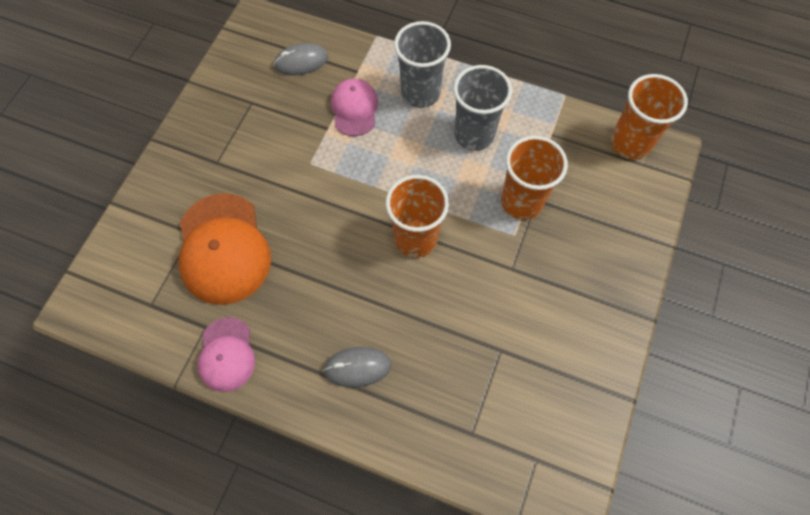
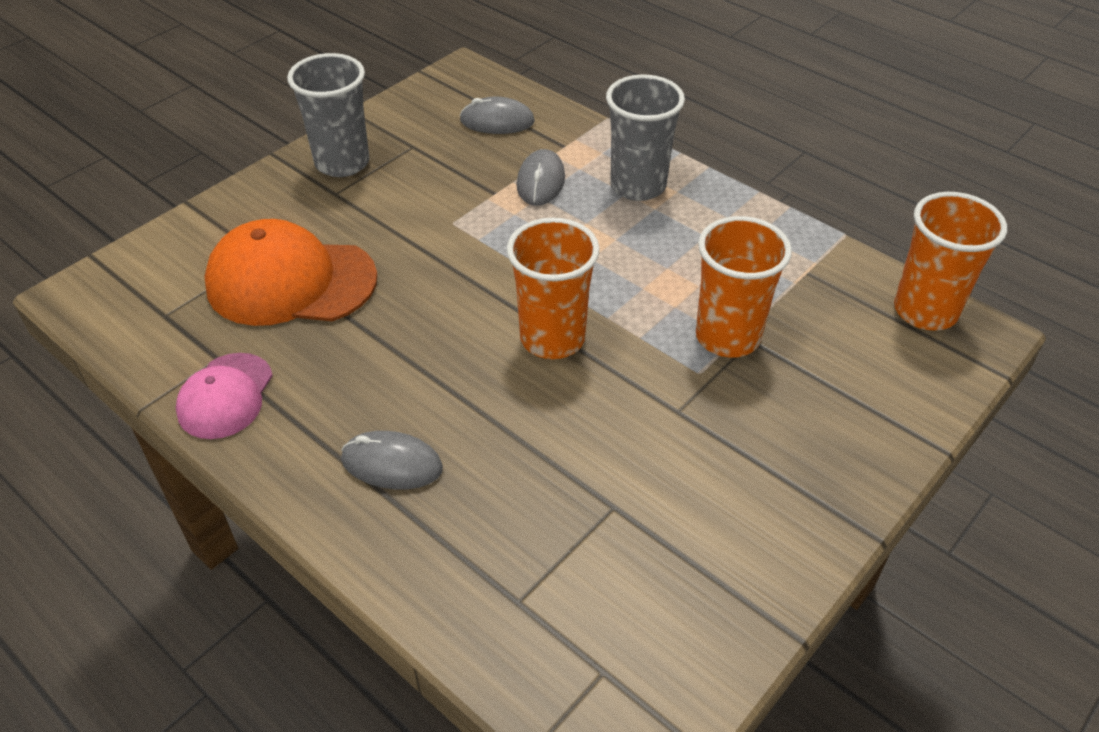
camera: 20 degrees right, 20 degrees down
orange cap [179,193,271,305] -> orange cap turned 90 degrees clockwise [204,219,377,326]
pink cap [331,79,378,136] -> grey mouse [517,149,565,206]
grey cup [453,65,512,151] -> grey cup moved to [287,53,370,177]

